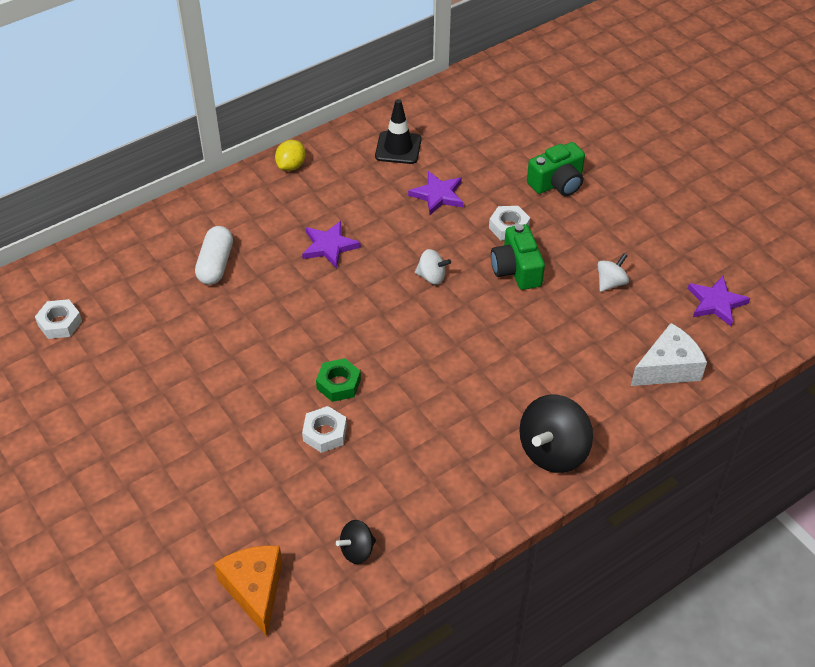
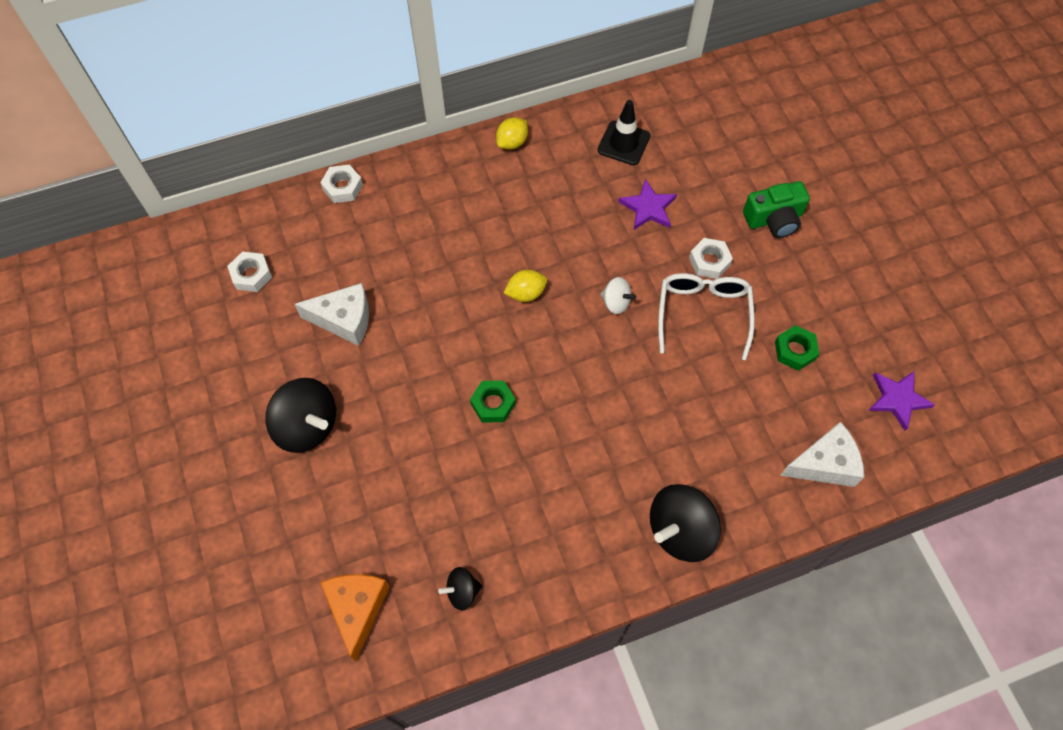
camera: 15 degrees right, 15 degrees up
white capsule [195,226,233,285] -> none
purple star [302,221,361,268] -> none
white nut [302,406,347,453] -> white nut moved to [320,164,363,203]
green camera [491,224,545,290] -> white glasses [658,273,755,360]
white spinning top [598,254,629,292] -> green nut [775,325,819,371]
none -> black spinning top [265,378,336,453]
none -> white cheese [295,283,369,346]
none -> yellow lemon [504,270,547,302]

